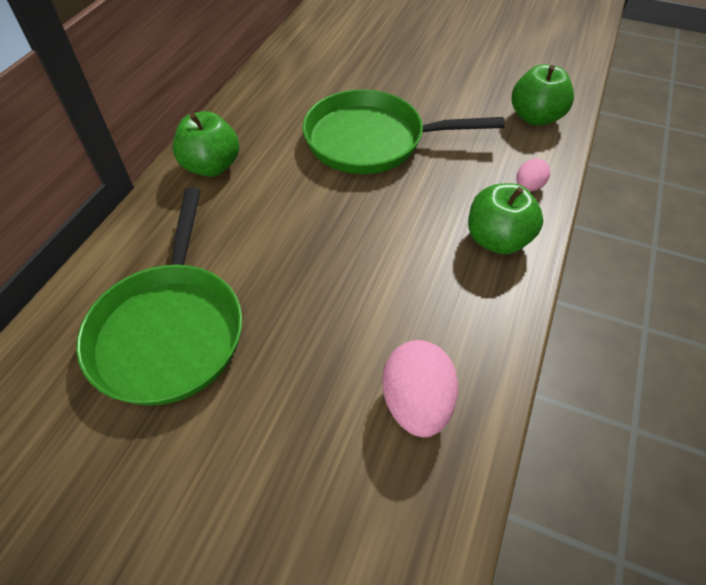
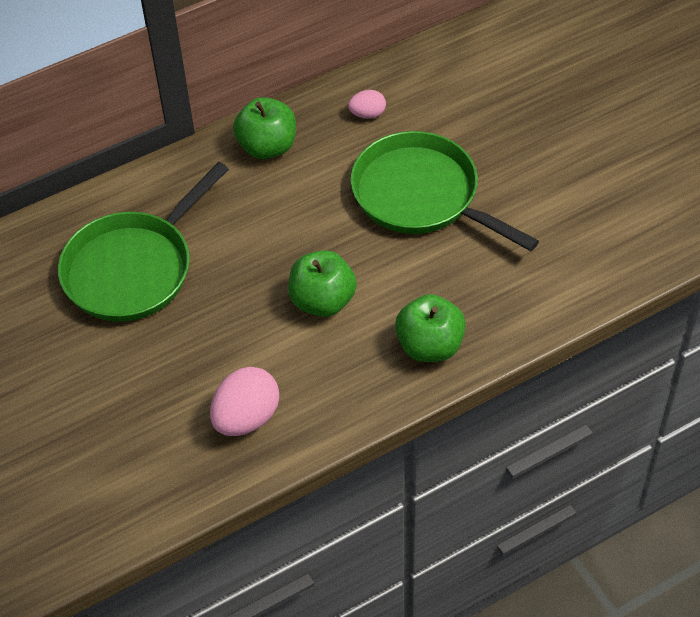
camera: 40 degrees right, 0 degrees up
green apple [512,64,574,126] -> green apple moved to [288,250,357,317]
pink egg [516,159,550,192] -> pink egg moved to [348,90,386,119]

